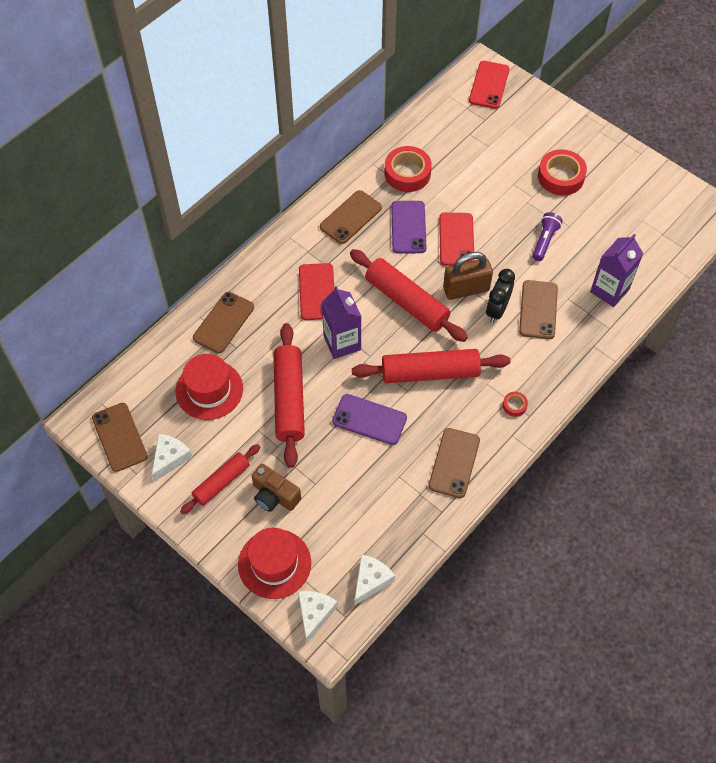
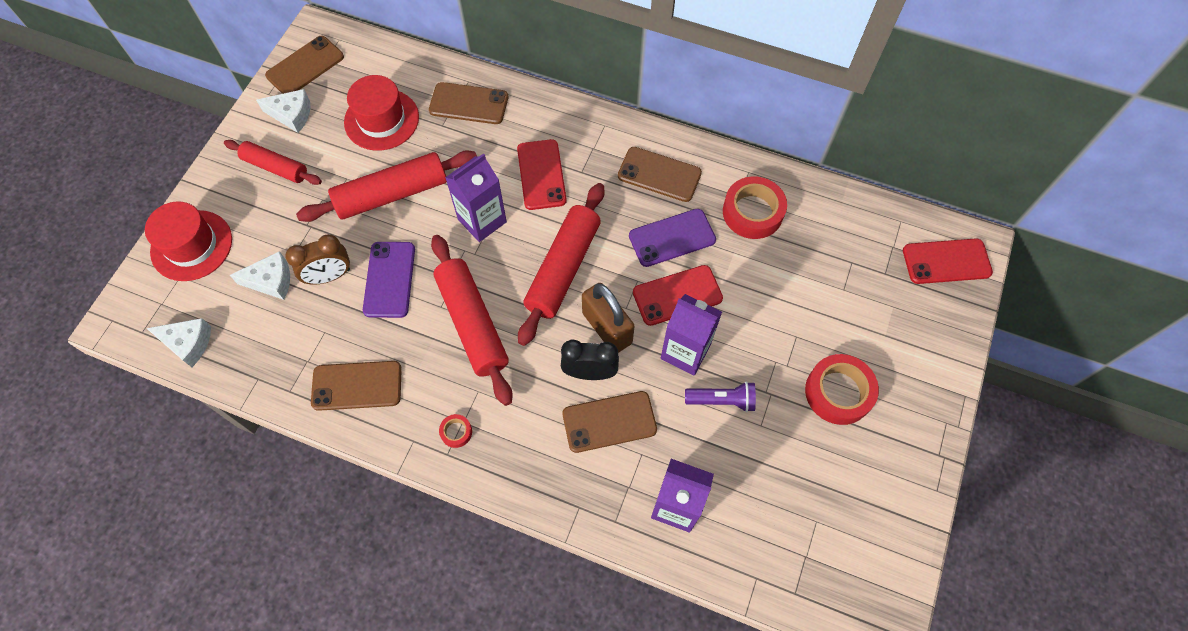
camera: 70 degrees right, 5 degrees up
brown camera [252,464,301,512] -> none
white cheese [298,591,338,643] -> white cheese moved to [230,251,290,300]
red phone [299,263,335,320] -> red phone turned 75 degrees counterclockwise [517,139,567,210]
none -> brown clock [285,234,350,285]
none -> purple carton [661,294,722,375]

